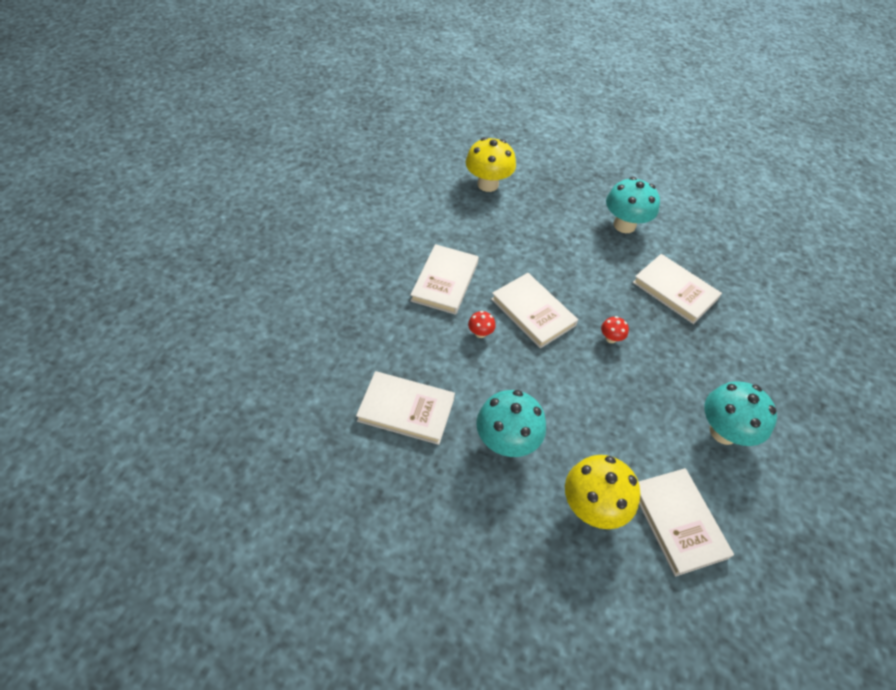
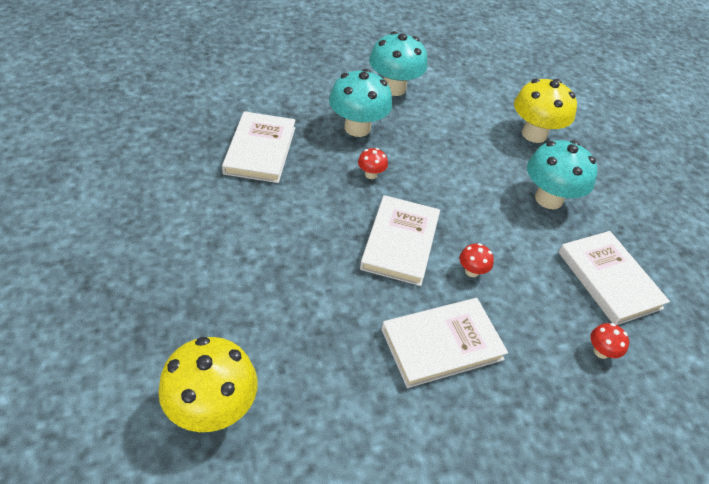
camera: 130 degrees left, 5 degrees down
turquoise mushroom [606,177,660,233] -> turquoise mushroom moved to [329,69,392,137]
white book [639,468,734,576] -> none
none -> red mushroom [591,323,629,359]

